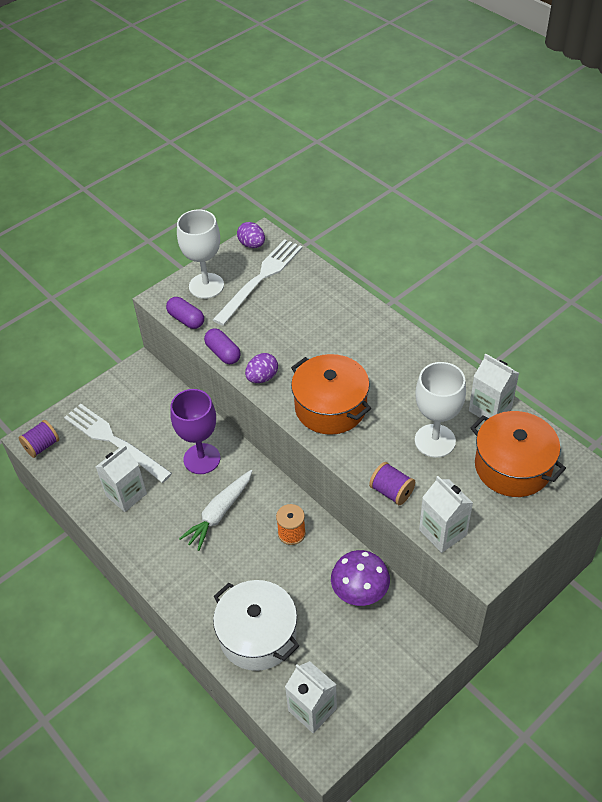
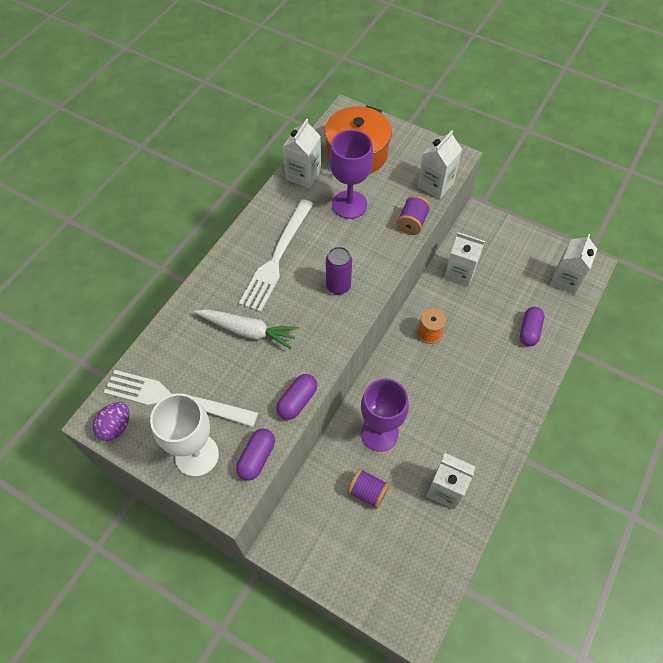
camera: 110 degrees left, 10 degrees up
purple spool [19,420,59,458] -> purple spool moved to [348,468,390,509]
white fork [64,404,172,483] -> white fork moved to [239,199,313,312]
white carrot [179,470,252,551] -> white carrot moved to [194,309,299,349]
white pot [213,580,299,671] -> purple capsule [520,307,544,346]
purple egg [245,353,278,383] -> none
orange pot [291,354,371,435] -> purple can [326,247,352,295]
purple mushroom [331,550,390,606] -> white carton [444,232,485,287]
white goblet [415,362,466,458] -> purple goblet [329,130,374,219]

